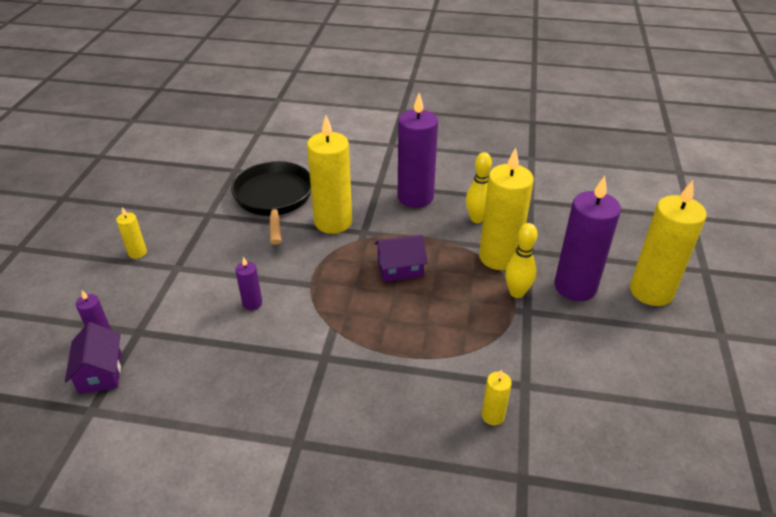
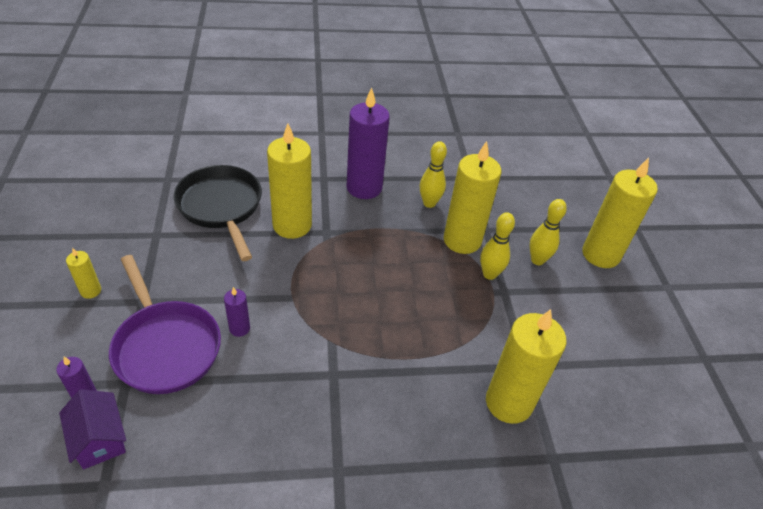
camera: 20 degrees left, 5 degrees up
purple house [375,235,427,282] -> none
yellow candle [482,369,512,425] -> yellow candle [486,309,567,424], size x2.20
purple candle [554,176,621,301] -> yellow bowling pin [530,199,567,265]
none -> purple pan [109,255,221,394]

